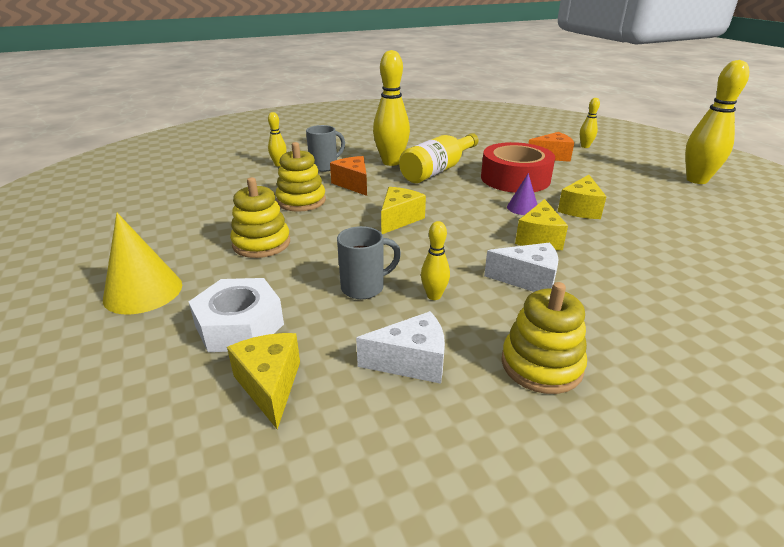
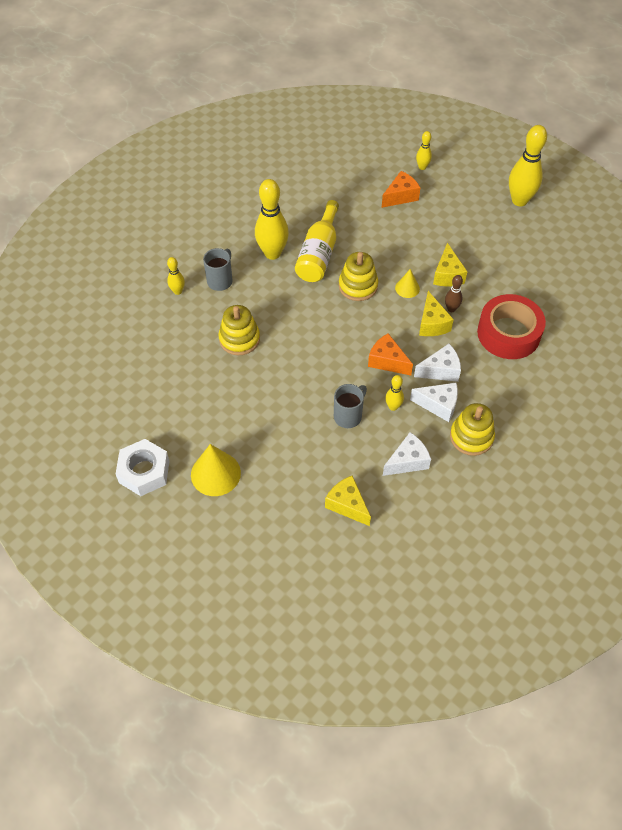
camera: 25 degrees left, 25 degrees up
white nut [189,278,284,352] -> white nut moved to [116,439,169,496]
yellow stacking toy [230,177,290,258] -> yellow stacking toy moved to [339,252,378,301]
orange cheese [330,156,367,196] -> orange cheese moved to [368,333,413,376]
yellow cheese [381,187,426,234] -> none
red tape [481,142,555,193] -> red tape moved to [477,294,546,359]
purple cone [507,173,537,215] -> yellow cone [395,269,420,298]
none -> white cheese [410,383,458,422]
none -> brown bowling pin [445,275,463,312]

